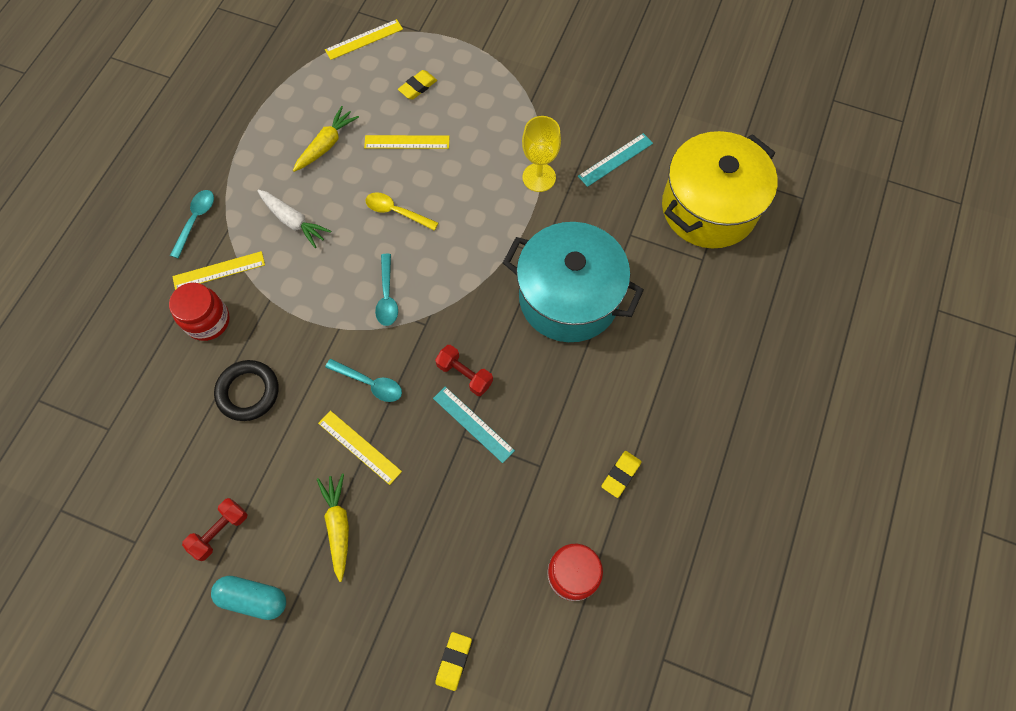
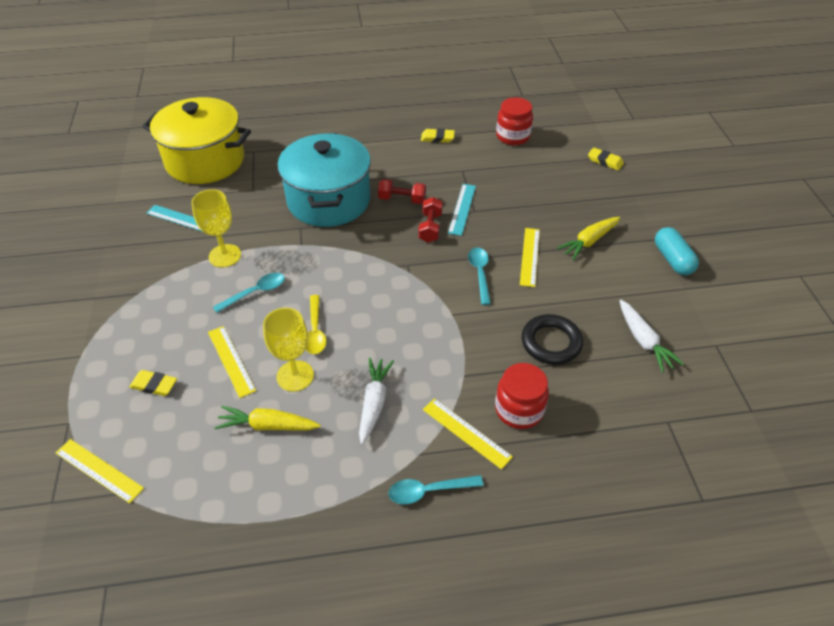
camera: 120 degrees left, 20 degrees down
red dumbbell [182,498,247,561] -> red dumbbell moved to [378,179,426,204]
turquoise spoon [375,254,398,326] -> turquoise spoon moved to [213,273,285,313]
yellow eraser [435,632,472,691] -> yellow eraser turned 45 degrees clockwise [588,148,624,170]
none -> yellow goblet [263,308,314,392]
none -> white carrot [619,300,684,373]

